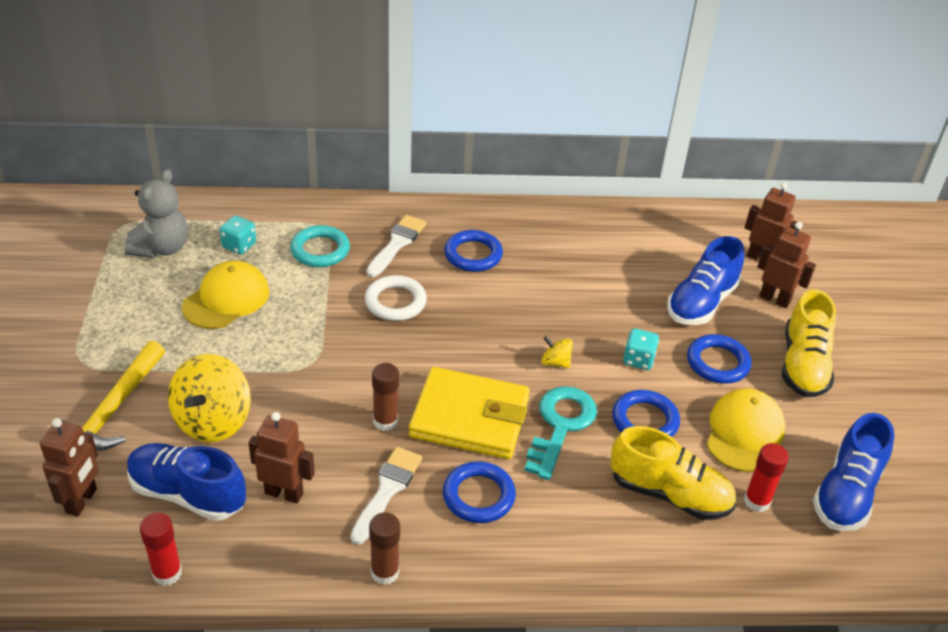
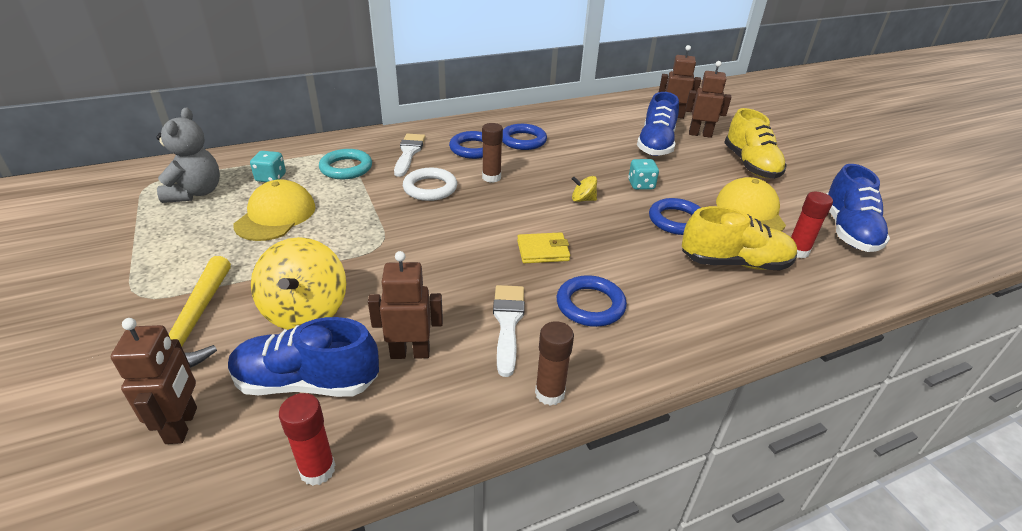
camera: 20 degrees left, 5 degrees down
brown glue stick [372,363,399,431] -> brown glue stick moved to [482,123,503,183]
yellow wallet [409,367,530,459] -> yellow wallet [517,232,570,263], size x0.50
turquoise key [524,386,597,480] -> none
blue ring [687,334,751,384] -> blue ring moved to [502,124,547,150]

